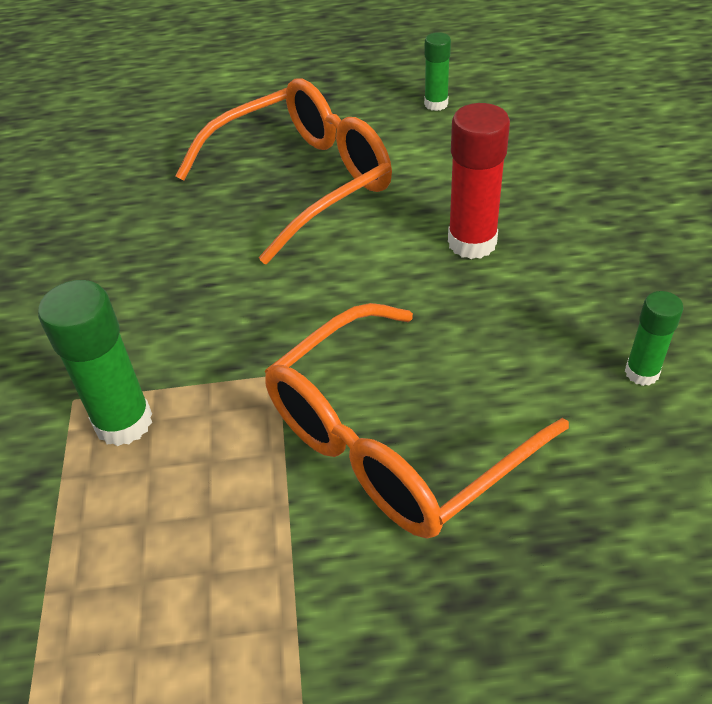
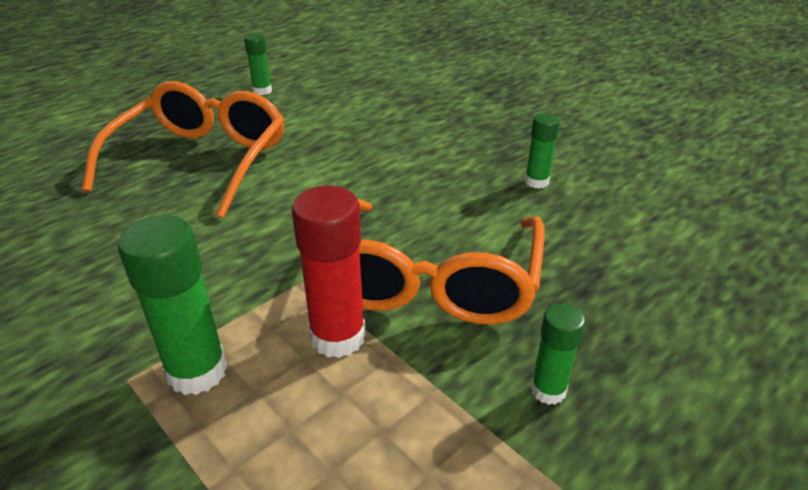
camera: 40 degrees left, 10 degrees down
red glue stick [448,103,510,259] -> red glue stick moved to [292,186,366,358]
none -> green glue stick [531,303,585,405]

